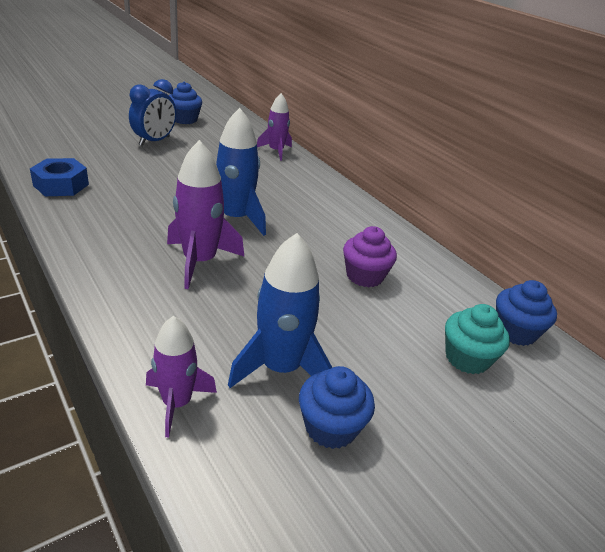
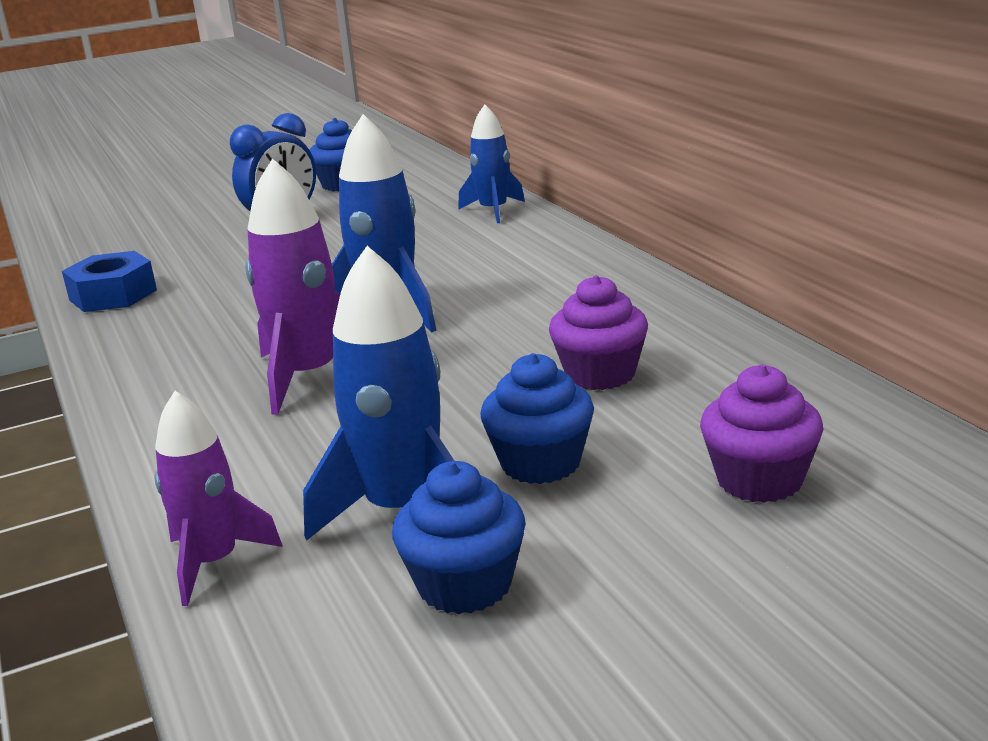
camera: 15 degrees right, 10 degrees down
purple rocket [257,93,292,161] -> blue rocket [458,105,525,223]
turquoise cupcake [445,304,510,374] -> purple cupcake [700,365,823,503]
blue cupcake [496,280,557,346] -> blue cupcake moved to [480,353,594,484]

